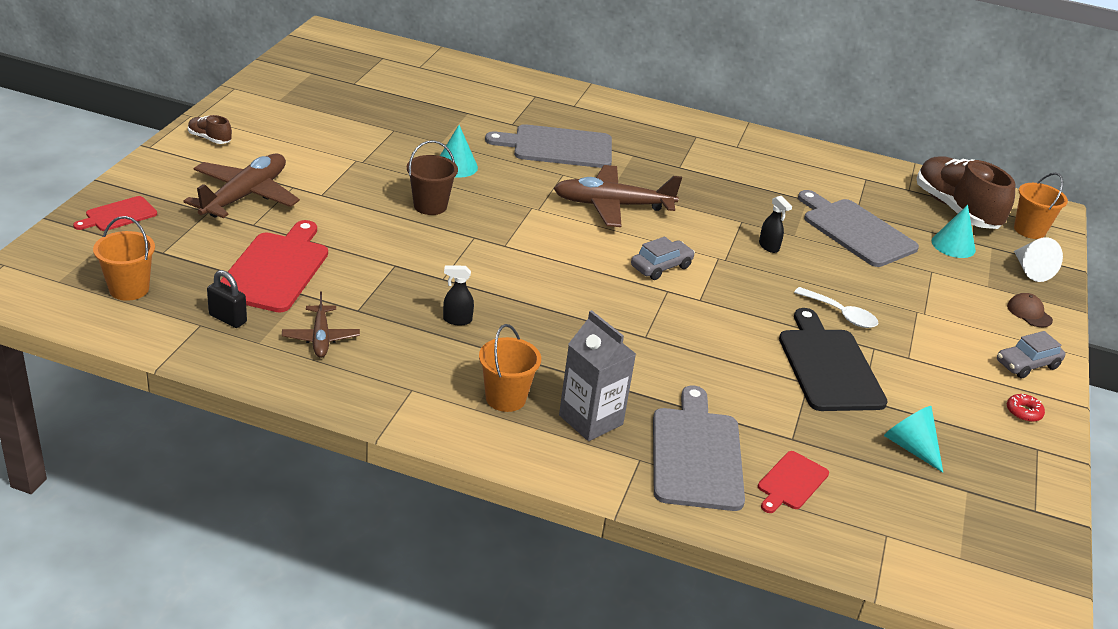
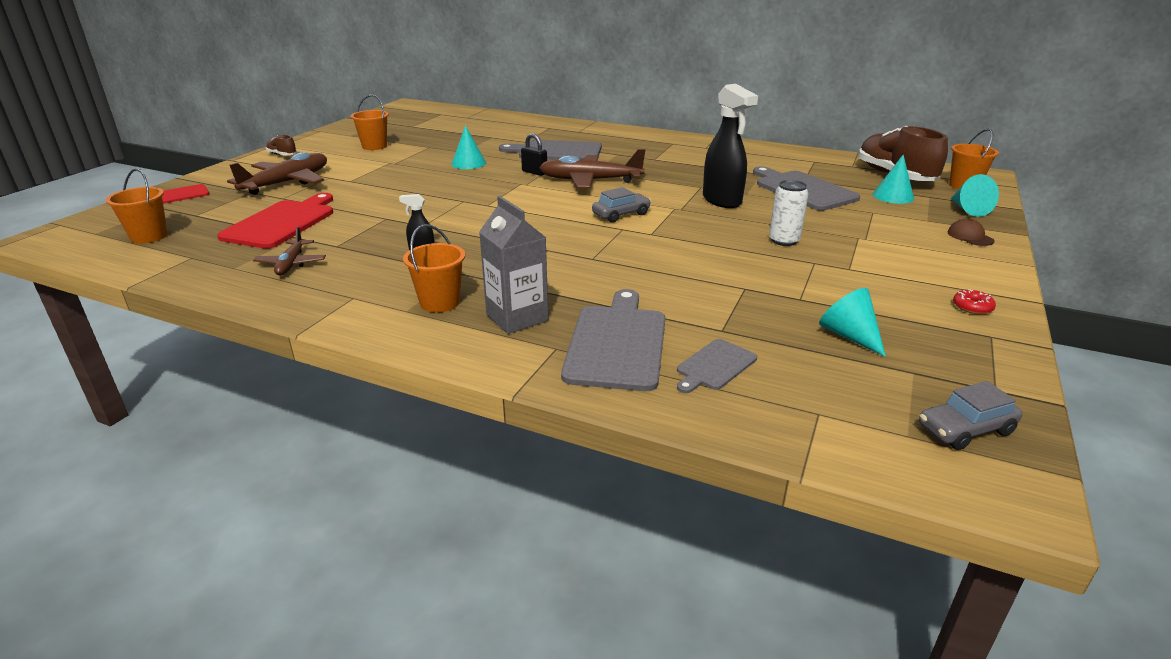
camera: 10 degrees right, 5 degrees down
black padlock [207,270,247,328] -> black padlock moved to [521,133,547,176]
brown bucket [407,140,458,215] -> none
red cutting board [758,451,829,513] -> grey cutting board [677,339,757,393]
black spray bottle [759,196,792,253] -> black spray bottle [703,84,758,208], size x2.21
black cutting board [779,308,888,411] -> none
white spoon [794,287,878,328] -> white can [769,180,809,246]
grey car [997,331,1065,378] -> grey car moved to [919,381,1022,450]
white cone [1014,237,1063,282] -> turquoise cone [951,174,999,217]
none -> orange bucket [351,95,389,150]

